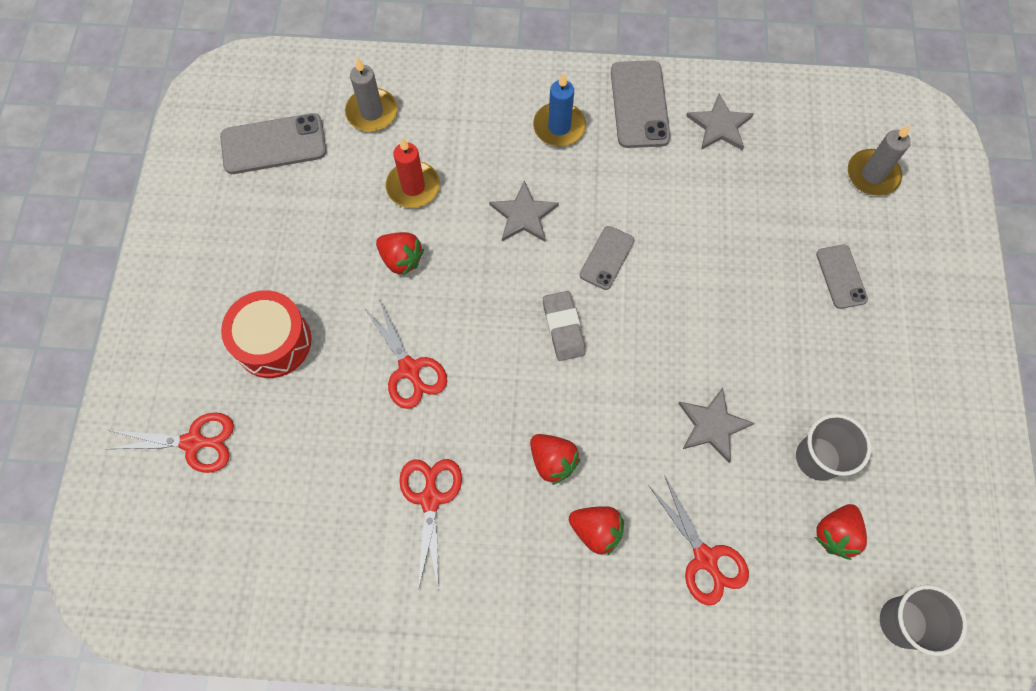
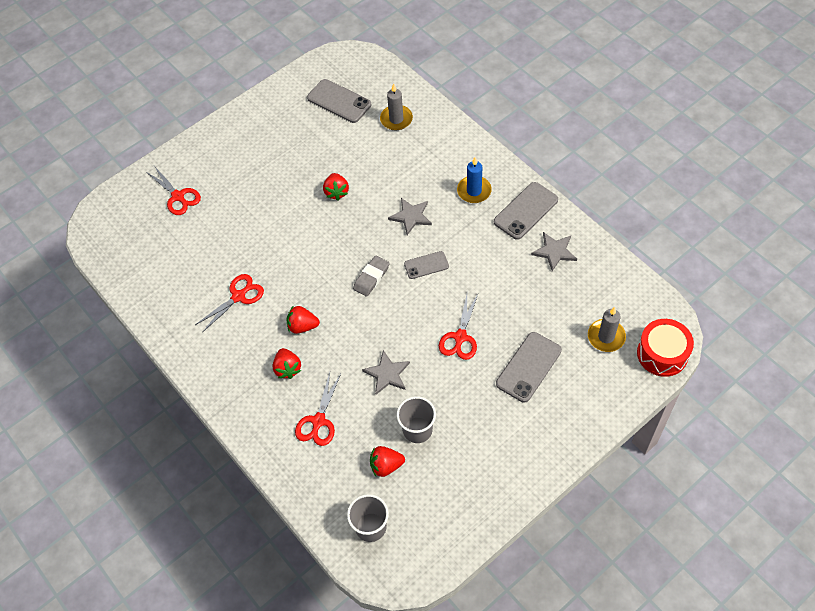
camera: 50 degrees right, 10 degrees down
red drum [221,290,311,378] -> red drum moved to [637,319,694,377]
red scissors [364,299,447,409] -> red scissors moved to [439,294,478,360]
red candle [386,137,440,208] -> none
red strawberry [530,434,580,485] -> red strawberry turned 90 degrees clockwise [286,305,320,334]
grey phone [816,245,868,309] -> grey phone [496,332,562,402], size x1.63

